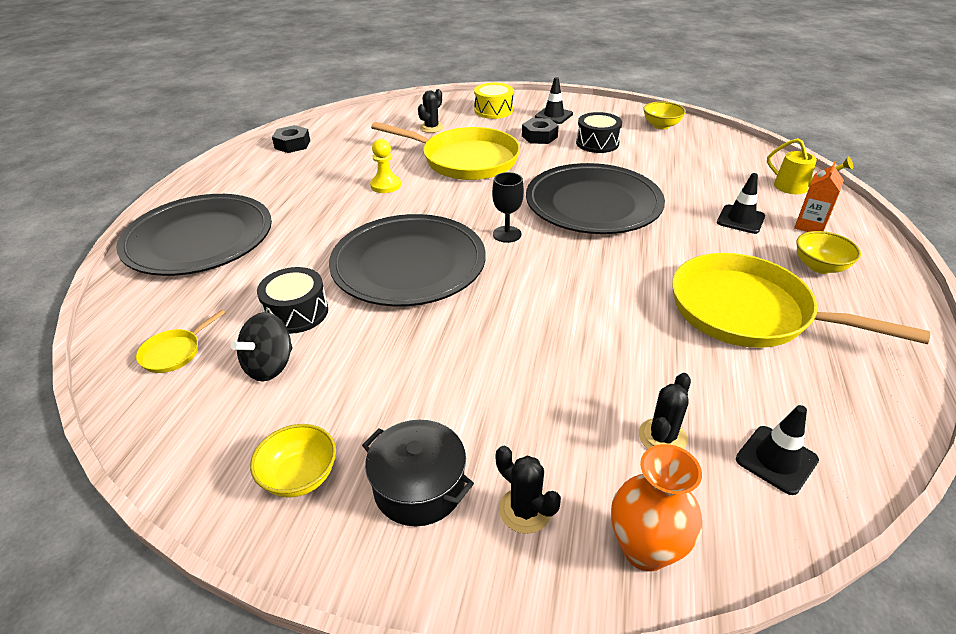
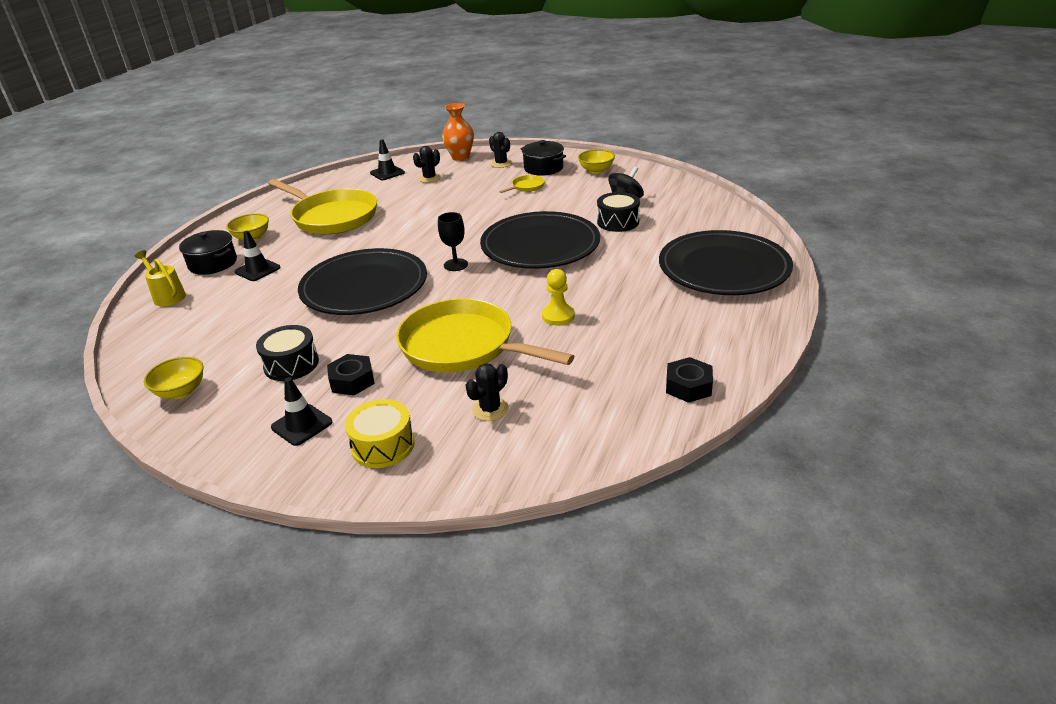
camera: 170 degrees left, 5 degrees down
yellow pan [136,310,226,373] -> yellow pan moved to [499,175,545,193]
orange carton [794,161,844,232] -> black pot [179,230,237,275]

